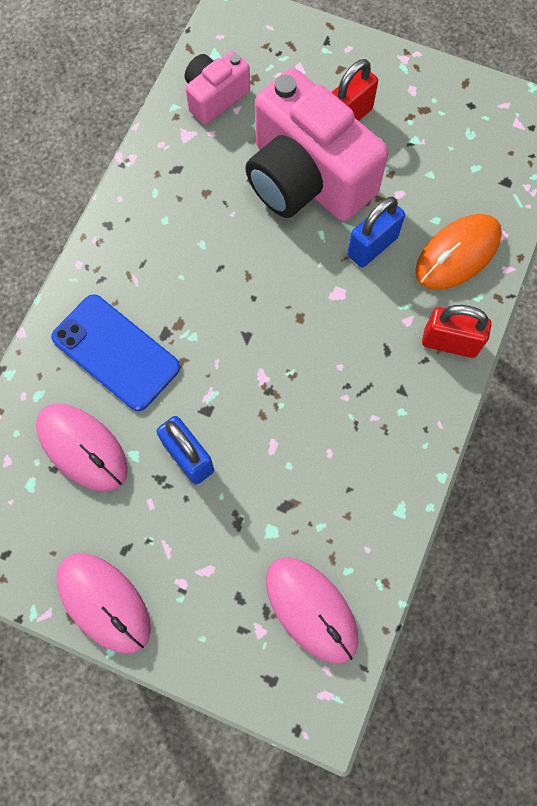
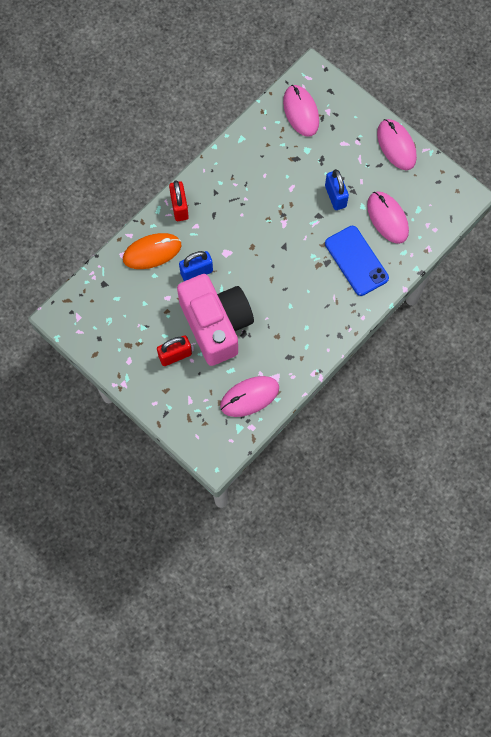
camera: 160 degrees left, 0 degrees up
pink camera [185,51,250,125] -> pink mouse [220,376,279,417]
red padlock [422,305,491,358] -> red padlock turned 45 degrees clockwise [169,180,189,221]

